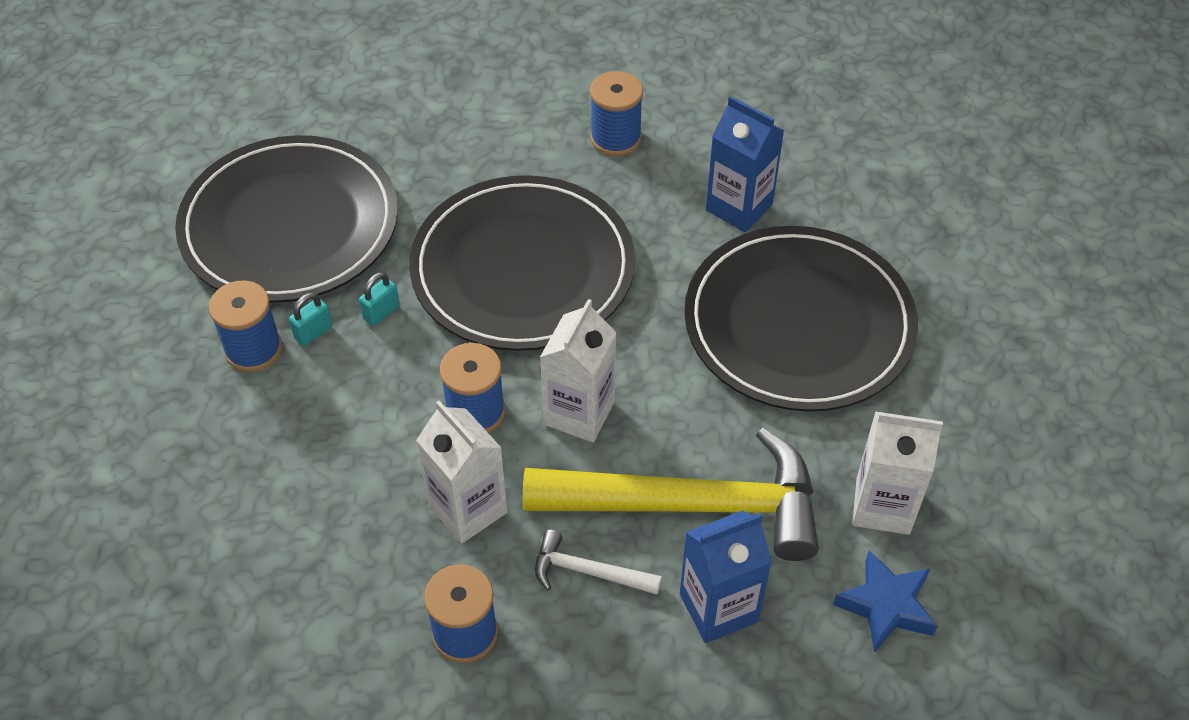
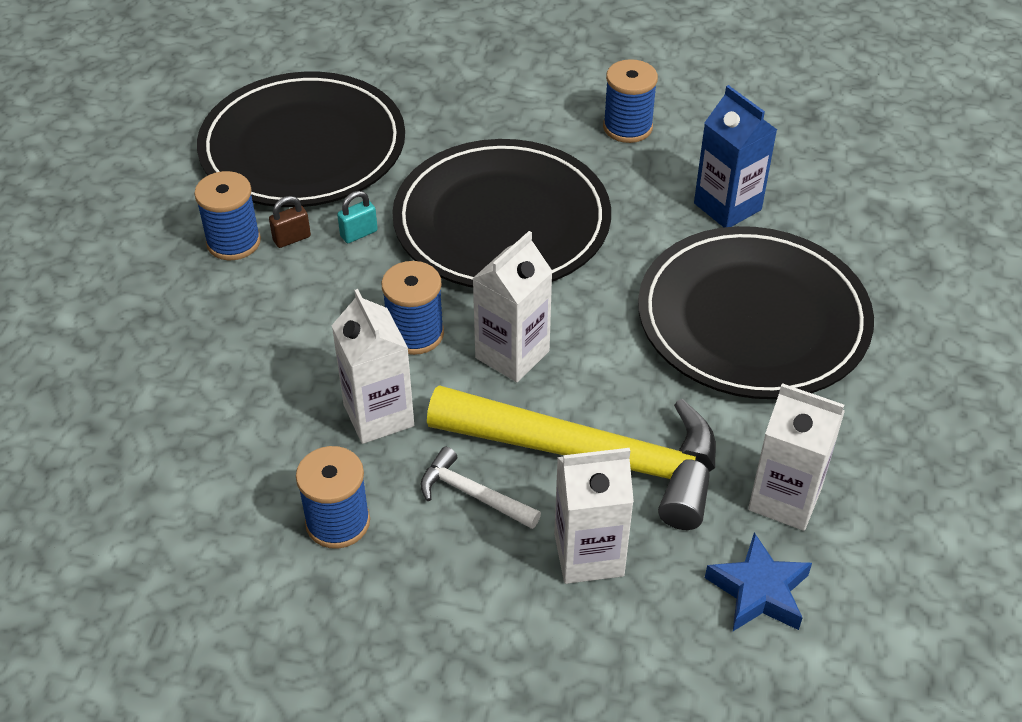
camera: 15 degrees right, 5 degrees down
turquoise padlock [289,293,332,346] -> brown padlock [269,196,311,248]
blue carton [680,510,772,643] -> white carton [554,448,634,584]

